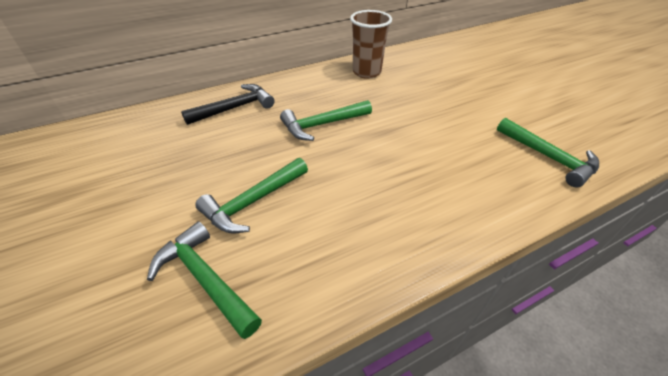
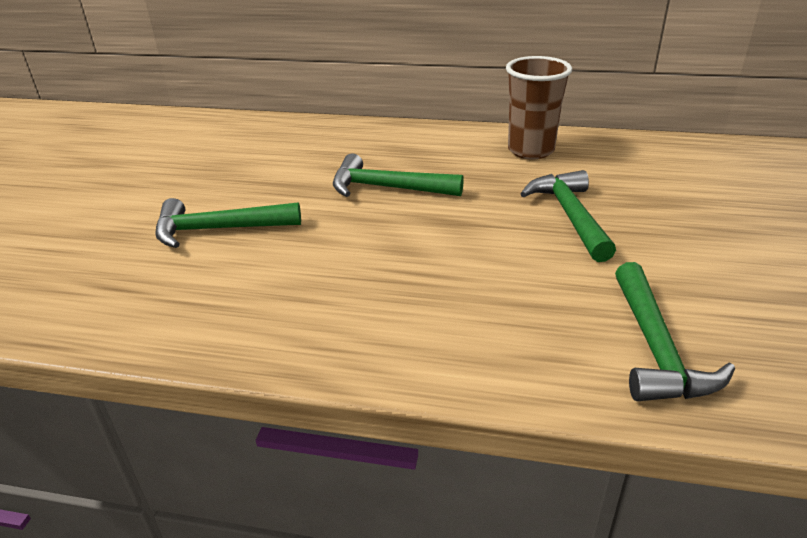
camera: 40 degrees right, 10 degrees down
green hammer [147,221,262,339] -> green hammer moved to [520,170,616,262]
black hammer [181,84,275,125] -> none

